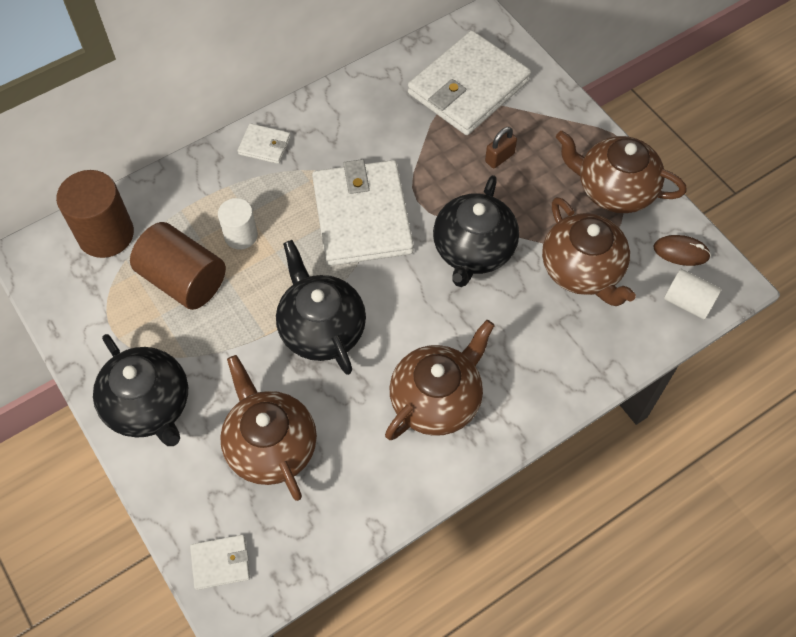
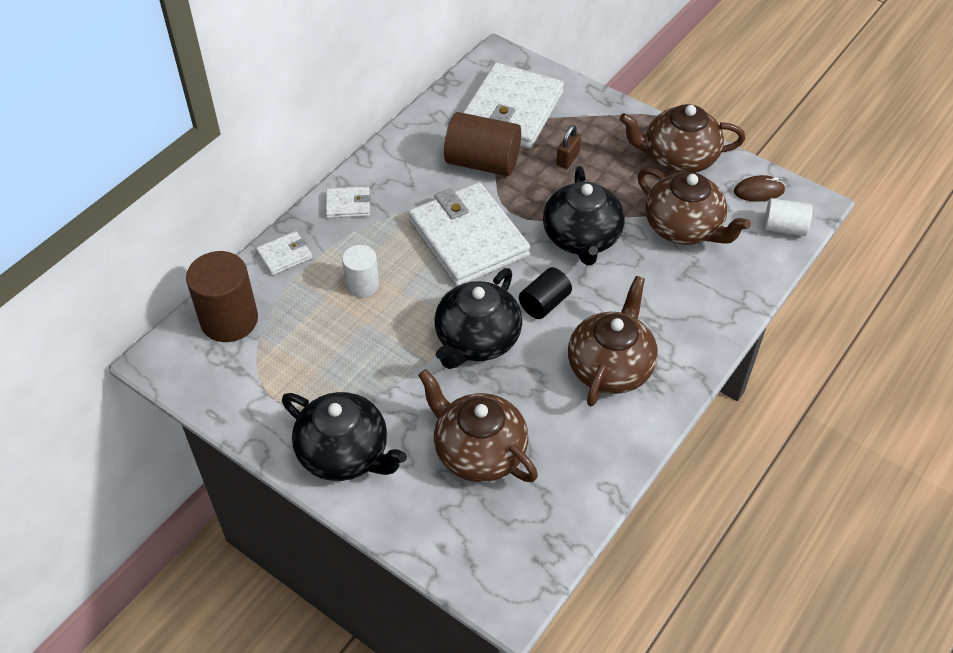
camera: 20 degrees left, 10 degrees down
brown cylinder [130,222,226,310] -> brown cylinder moved to [444,112,521,176]
white wallet [190,535,250,590] -> white wallet moved to [256,231,312,276]
black teapot [276,240,366,375] -> black teapot turned 105 degrees counterclockwise [435,268,522,369]
none -> black cylinder [519,267,572,319]

